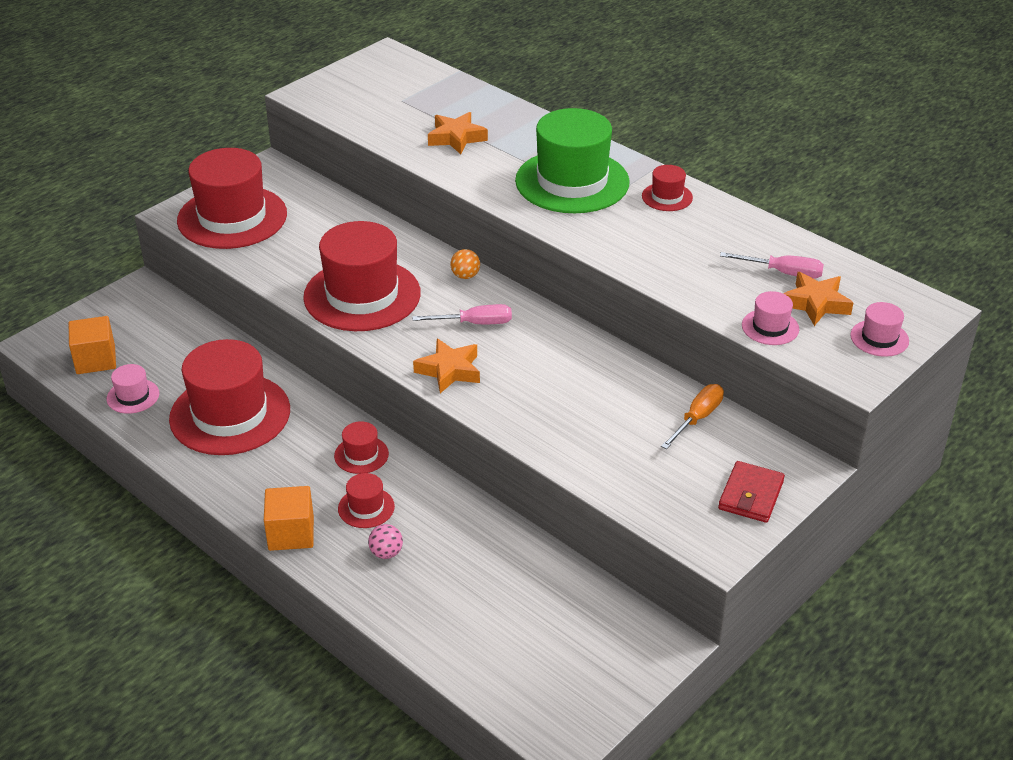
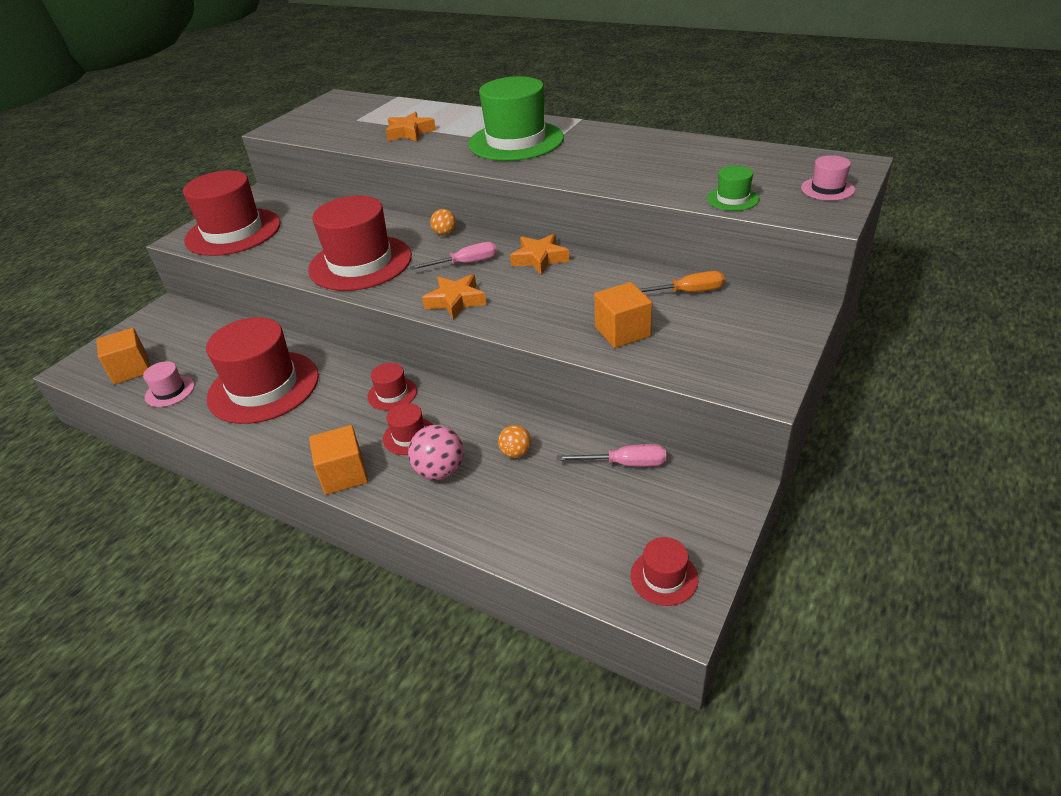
camera: 10 degrees left, 0 degrees up
pink ball [368,524,403,559] -> pink ball [408,425,464,480], size x1.63
red hat [642,165,693,211] -> red hat moved to [631,537,698,606]
orange screwdriver [661,384,724,449] -> orange screwdriver turned 60 degrees clockwise [639,271,725,292]
red wallet [718,461,785,523] -> none
pink screwdriver [720,252,824,279] -> pink screwdriver moved to [557,444,666,467]
pink hat [742,291,799,345] -> green hat [707,166,759,211]
orange star [783,272,853,326] -> orange star moved to [510,234,570,275]
none -> orange ball [498,425,531,458]
none -> orange cube [594,282,652,348]

